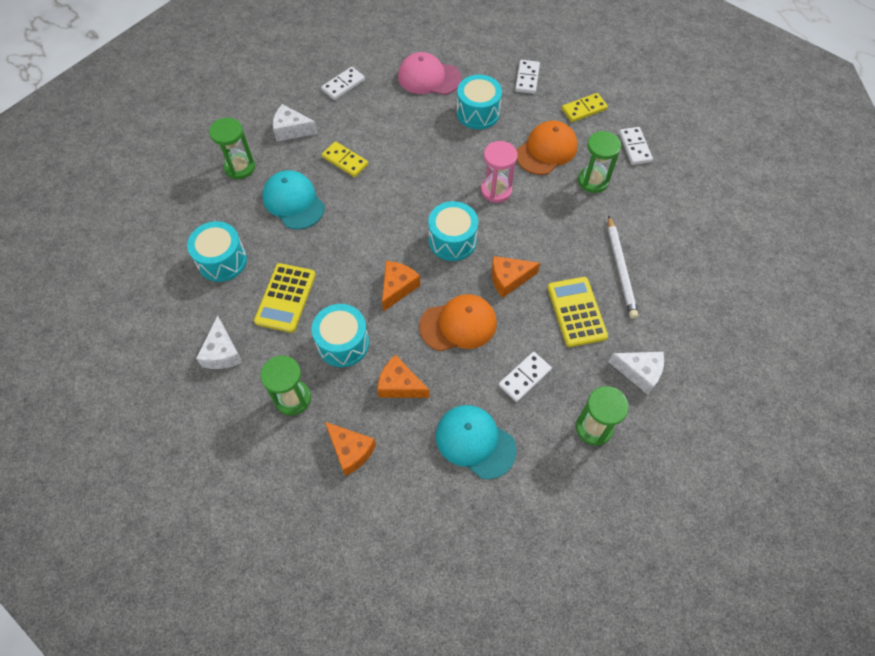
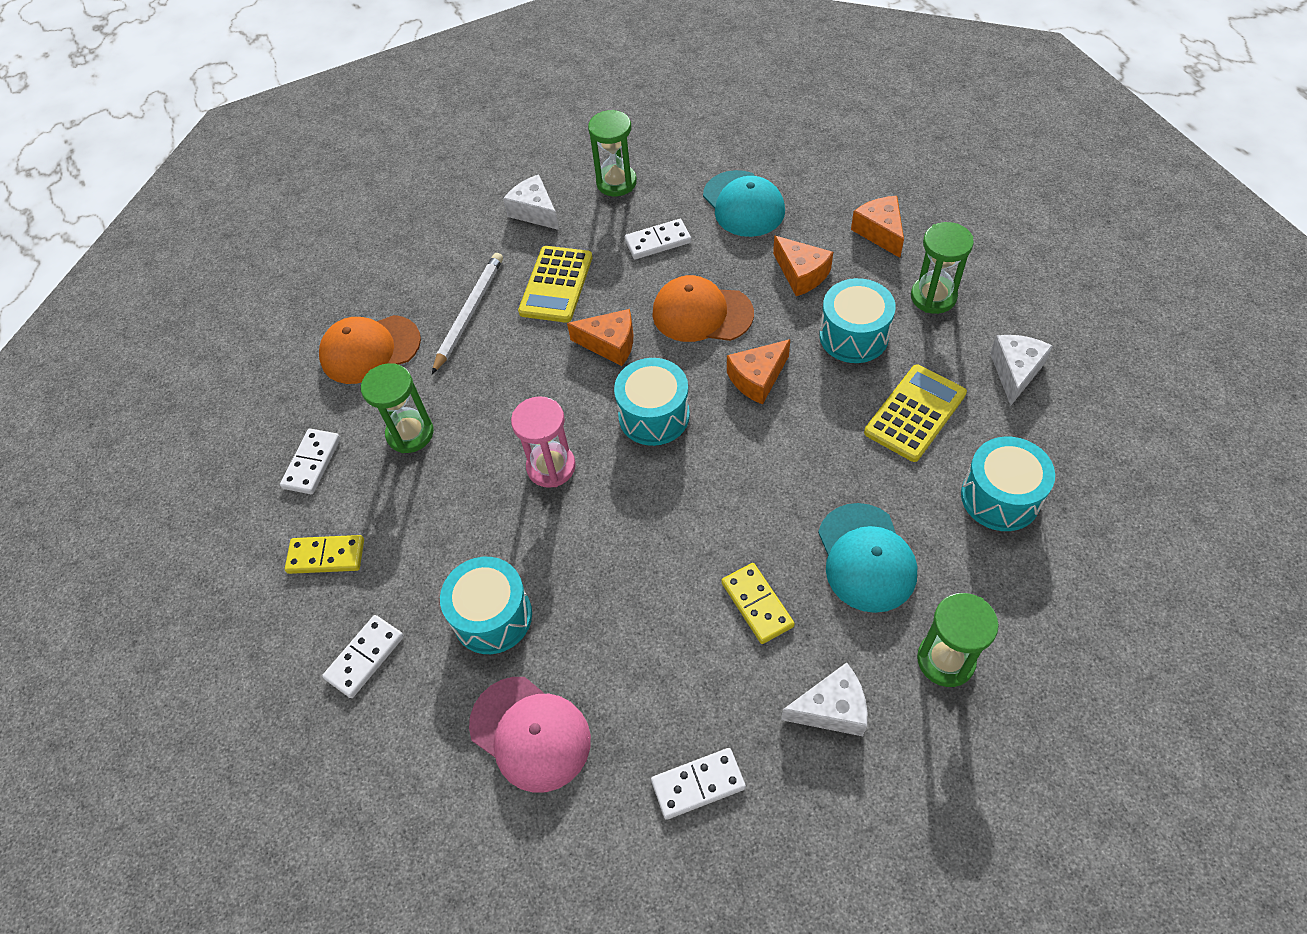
camera: 150 degrees left, 5 degrees down
white cheese [273,104,318,141] -> white cheese turned 45 degrees counterclockwise [781,662,867,736]
orange cap [516,121,577,175] -> orange cap moved to [319,315,421,384]

